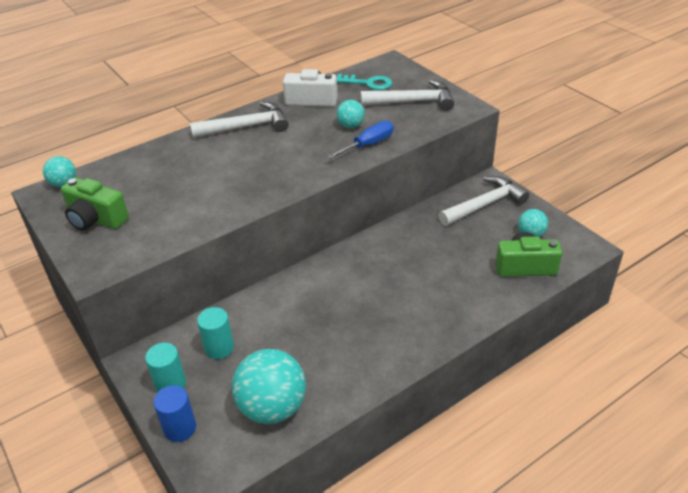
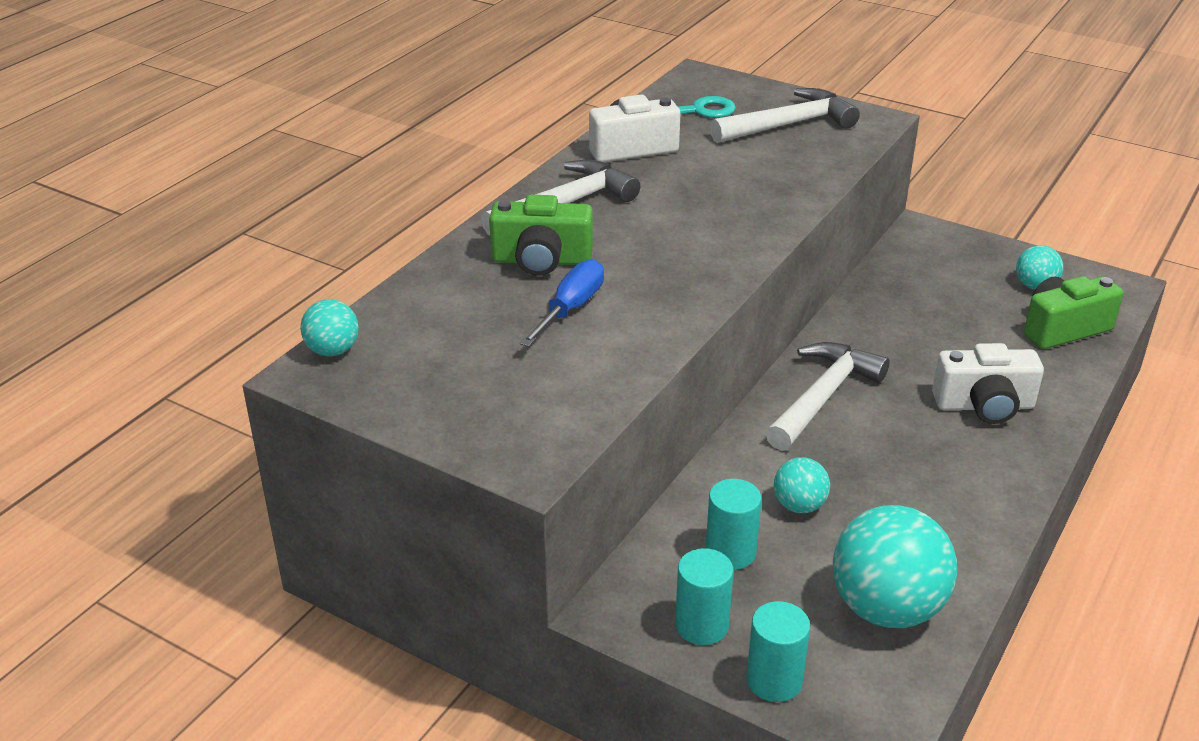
camera: 25 degrees left, 5 degrees down
green camera [61,177,129,231] -> green camera moved to [489,195,593,276]
blue cylinder [153,385,196,442] -> turquoise cylinder [746,601,810,702]
blue screwdriver [327,121,393,159] -> blue screwdriver moved to [520,259,604,347]
turquoise ball [337,100,365,128] -> turquoise ball moved to [774,457,830,513]
white hammer [439,176,529,226] -> white hammer moved to [766,342,889,451]
none -> white camera [932,343,1044,424]

